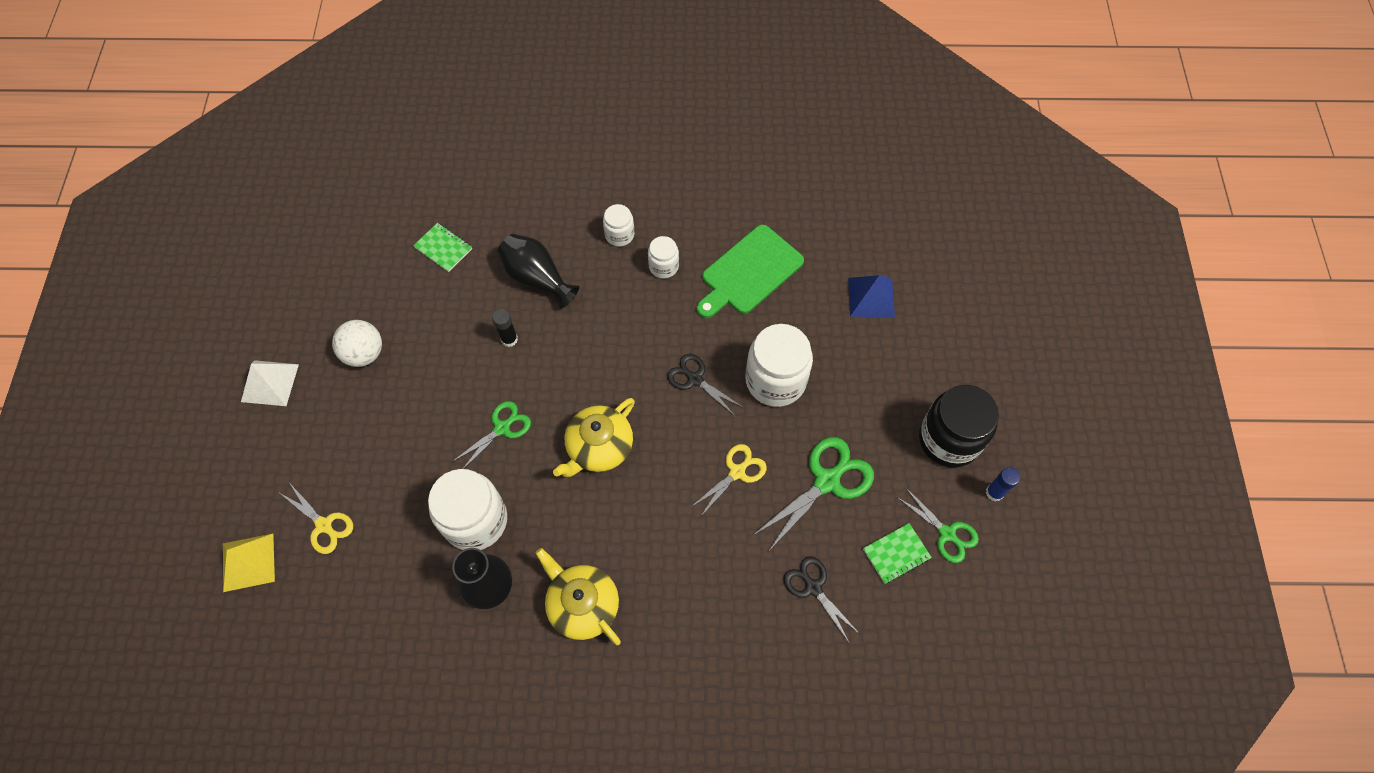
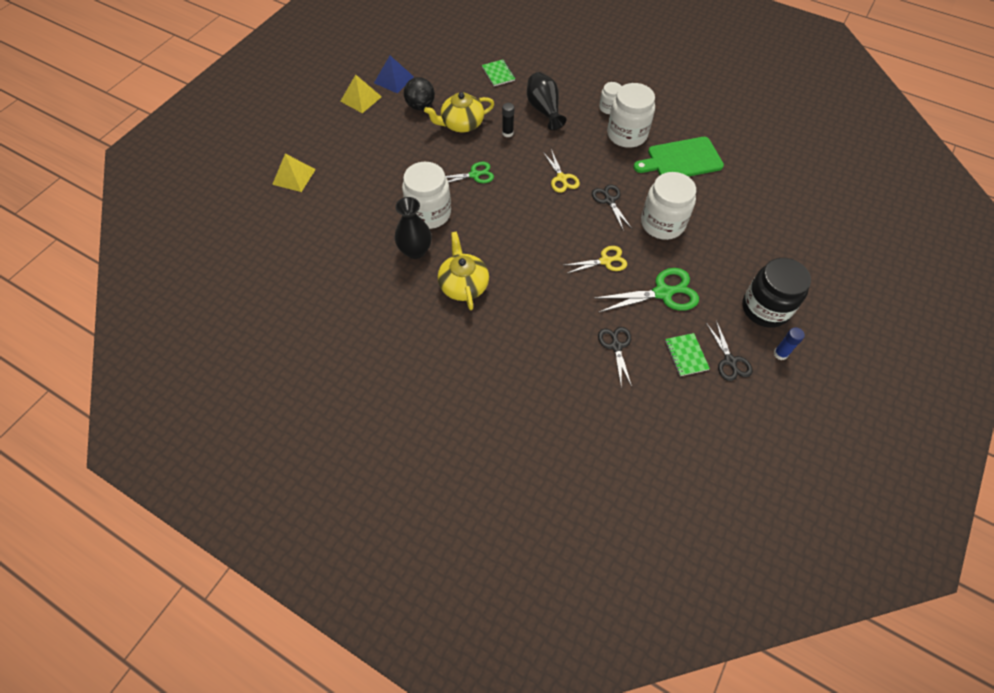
camera: 30 degrees right, 5 degrees down
white pyramid [241,360,299,406] -> yellow pyramid [340,75,382,113]
yellow scissors [280,484,353,554] -> yellow scissors moved to [543,149,580,193]
white ball [332,320,382,367] -> black ball [404,77,435,110]
yellow teapot [553,398,635,477] -> yellow teapot moved to [424,92,494,132]
white jar [648,236,679,278] -> white jar [607,83,655,148], size x1.92
blue pyramid [848,275,895,318] -> blue pyramid moved to [374,56,414,93]
green notebook [863,523,932,584] -> green notebook turned 75 degrees clockwise [665,333,710,376]
green scissors [897,487,979,563] -> black scissors [706,320,753,381]

